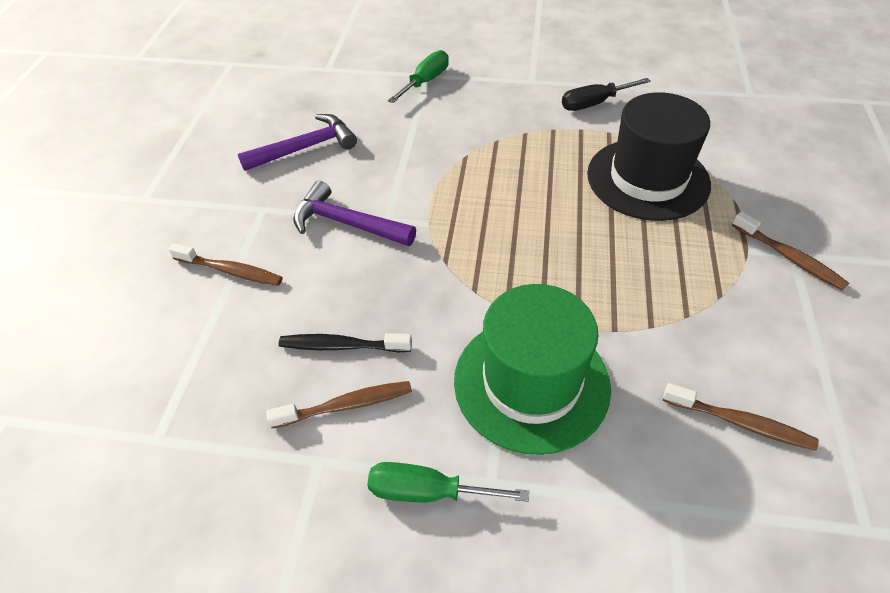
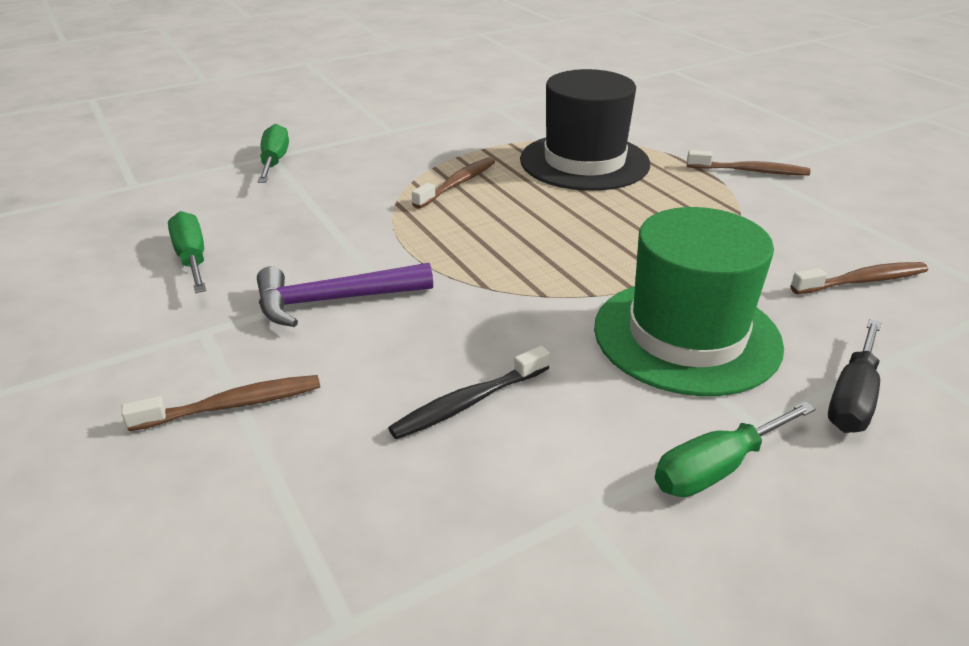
camera: 40 degrees left, 15 degrees down
purple hammer [238,114,357,171] -> green screwdriver [168,211,206,293]
brown toothbrush [266,381,412,428] -> brown toothbrush moved to [412,157,495,209]
black screwdriver [562,78,651,111] -> black screwdriver moved to [828,319,881,433]

